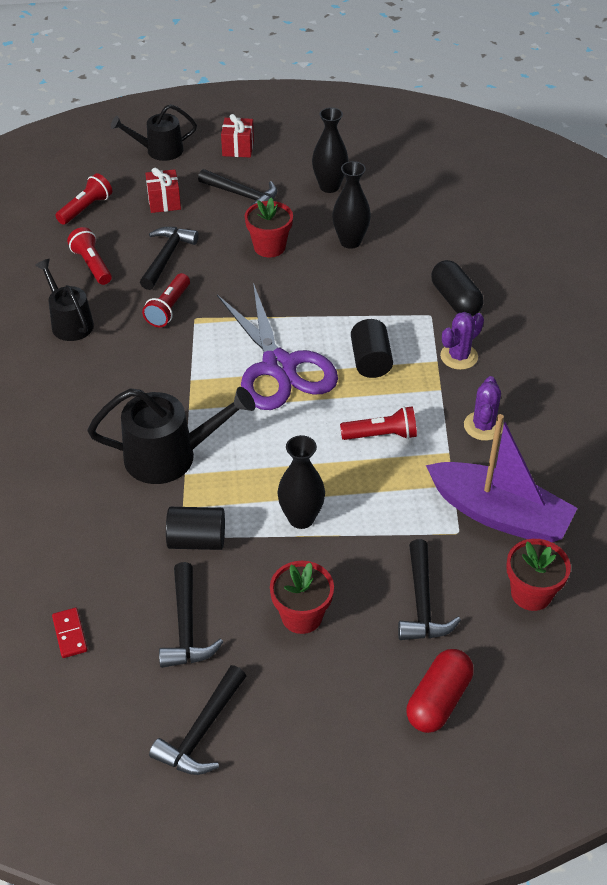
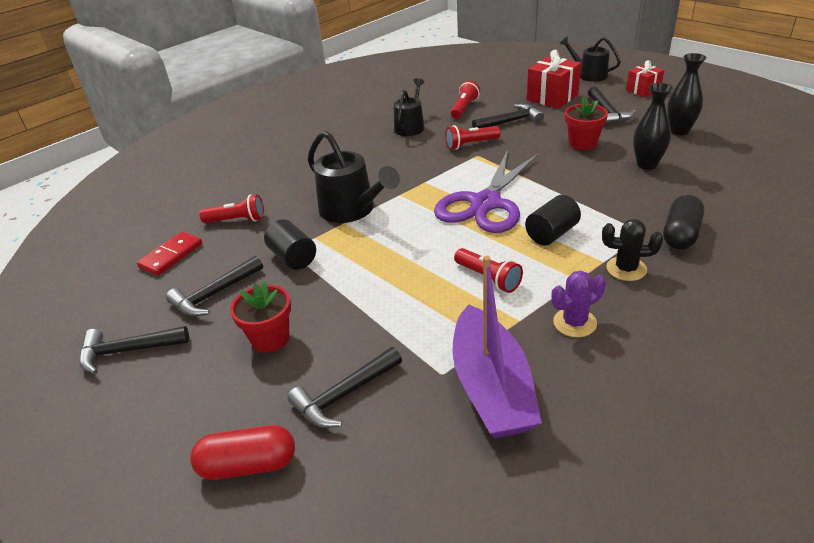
camera: 55 degrees right, 10 degrees down
red domino [52,608,88,658] -> red domino [137,231,202,276], size x1.52
red flashlight [55,173,112,225] -> red flashlight moved to [199,195,264,223]
red gift [145,168,181,213] -> red gift [527,50,581,108], size x1.58
black vase [277,435,325,529] -> none
purple cactus [440,312,484,370] -> black cactus [602,219,663,281]
red flower pot [506,539,571,611] -> none

